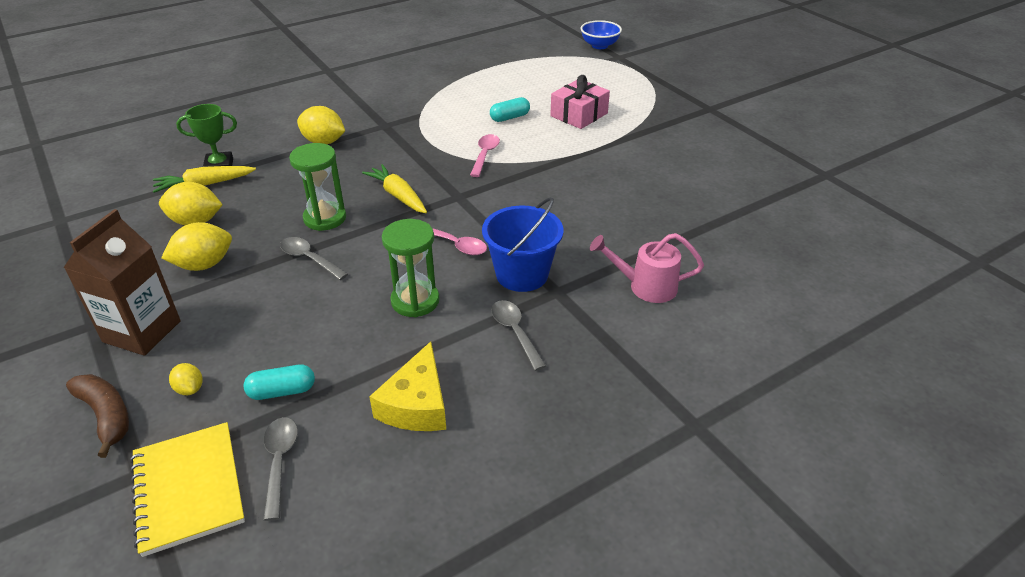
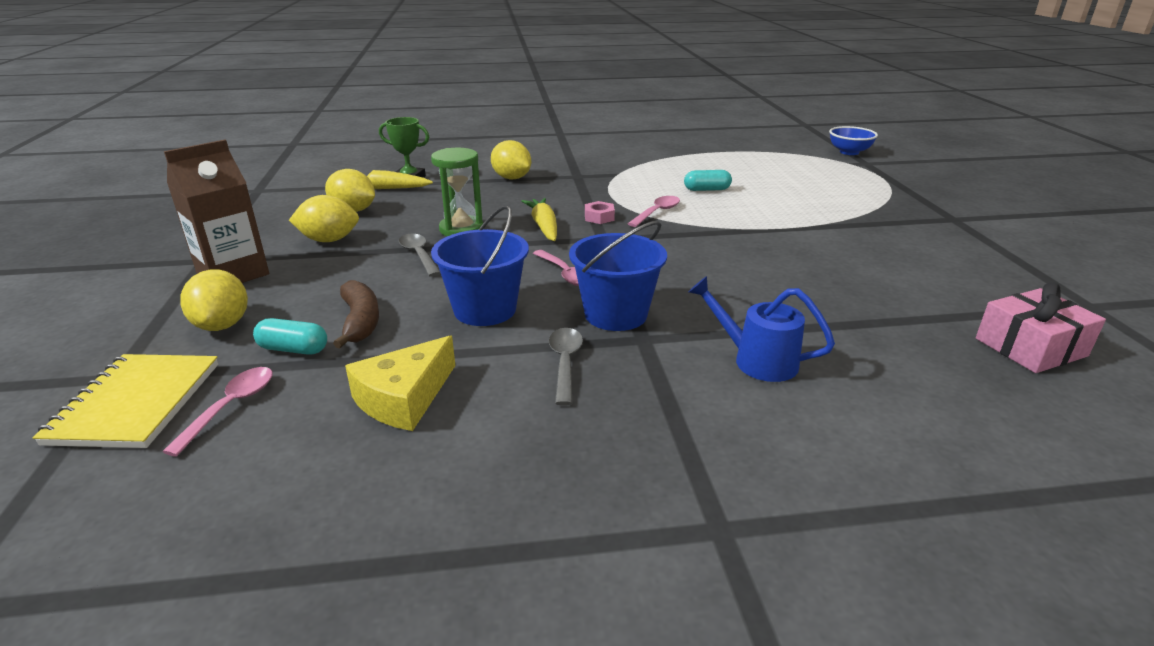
camera: 25 degrees right, 10 degrees down
brown banana [66,374,129,458] -> brown banana moved to [333,280,379,348]
yellow lemon [169,363,202,395] -> yellow lemon [180,269,248,331], size x1.86
grey spoon [263,417,298,521] -> pink spoon [162,367,273,457]
green hourglass [382,219,439,317] -> blue bucket [431,205,529,326]
pink gift [550,75,610,129] -> pink gift moved to [976,282,1106,373]
pink watering can [590,233,704,303] -> blue watering can [688,276,835,382]
none -> pink nut [585,201,615,224]

